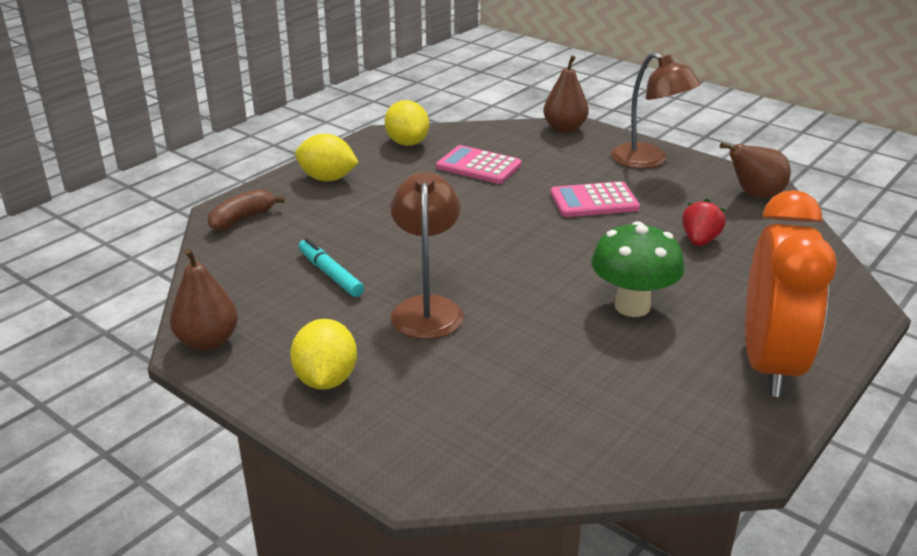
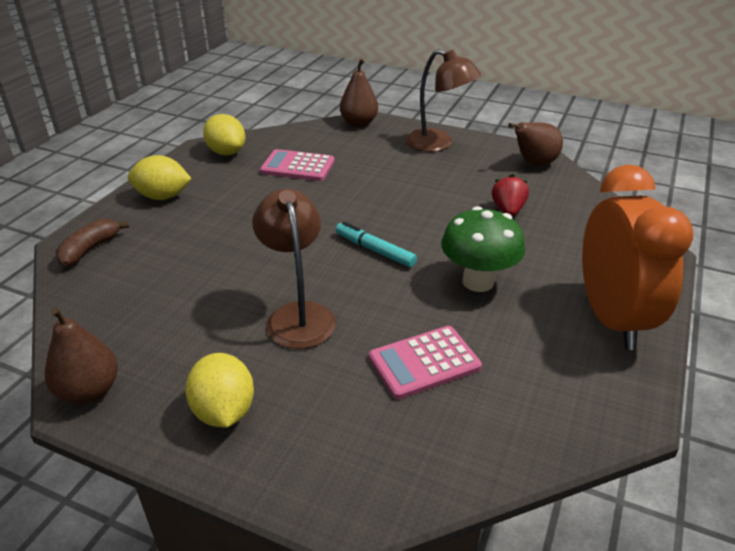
camera: 15 degrees left, 5 degrees up
turquoise marker [298,238,364,297] -> turquoise marker moved to [336,222,417,267]
pink calculator [550,181,640,217] -> pink calculator moved to [369,326,482,399]

